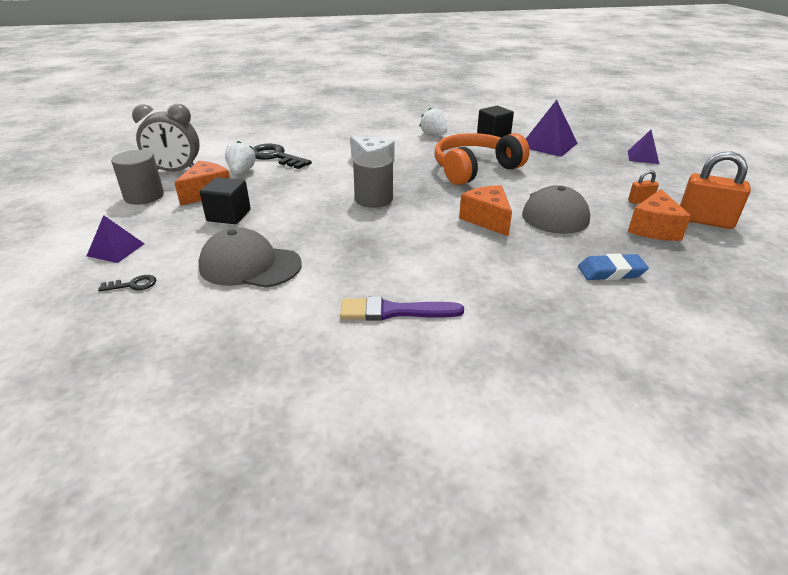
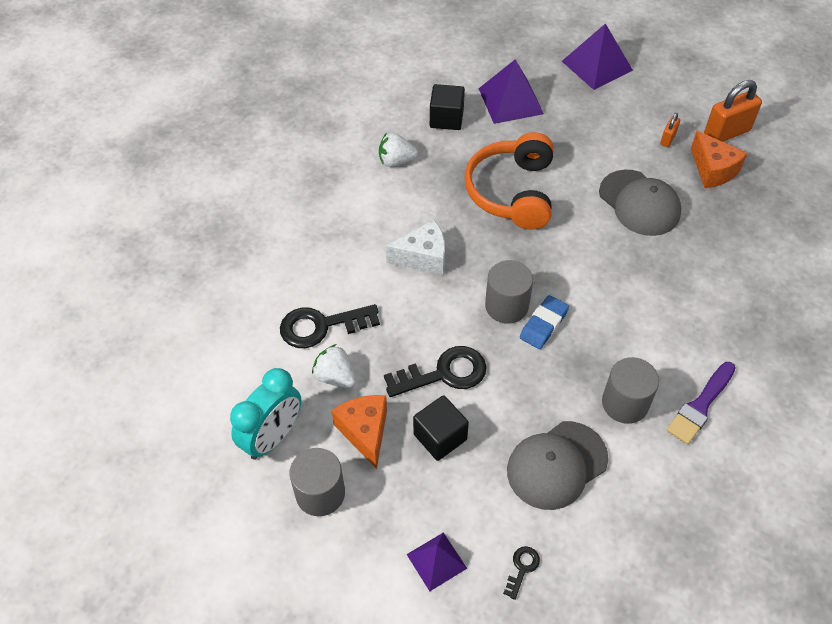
camera: 50 degrees left, 20 degrees up
grey clock [132,104,200,171] -> turquoise clock [230,368,301,460]
orange cheese [459,185,512,237] -> none
blue eraser [578,253,649,280] -> blue eraser moved to [520,295,569,349]
purple pyramid [628,130,659,164] -> purple pyramid [562,23,633,90], size x1.65
none -> black key [384,346,487,397]
none -> grey cylinder [602,357,659,424]

